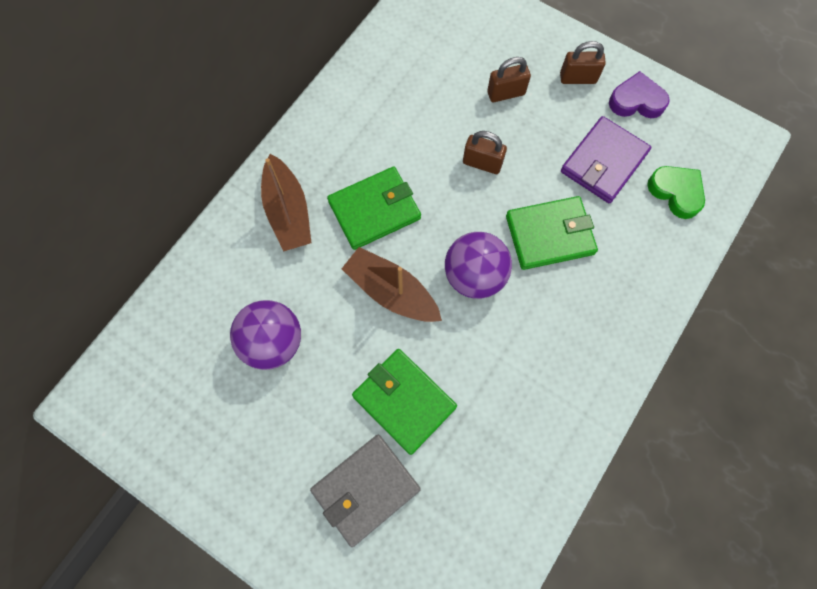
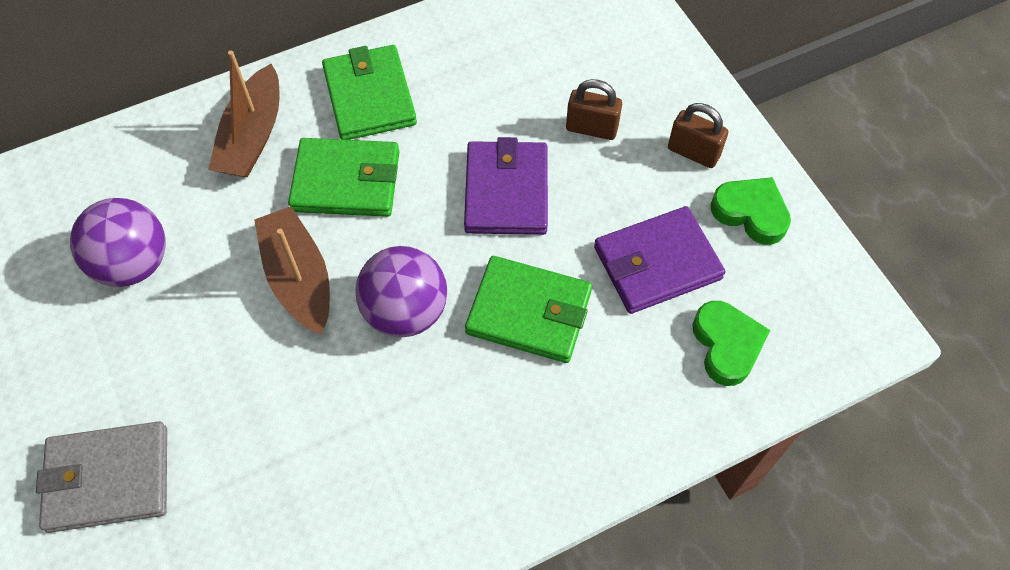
camera: 30 degrees right, 10 degrees down
green wallet [352,349,457,455] -> green wallet moved to [322,45,417,140]
brown padlock [463,131,507,174] -> purple wallet [464,137,548,235]
purple heart [609,71,670,118] -> green heart [710,177,791,245]

